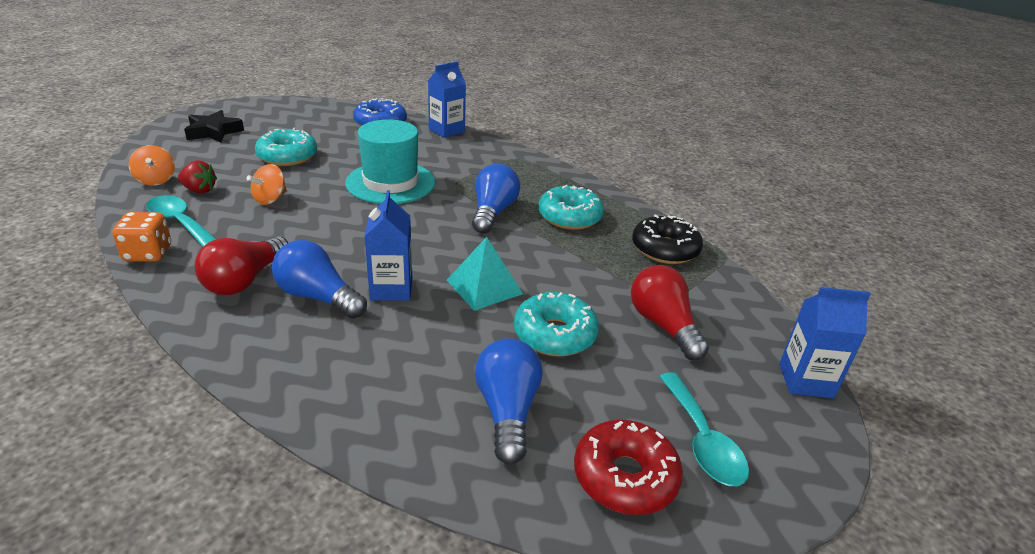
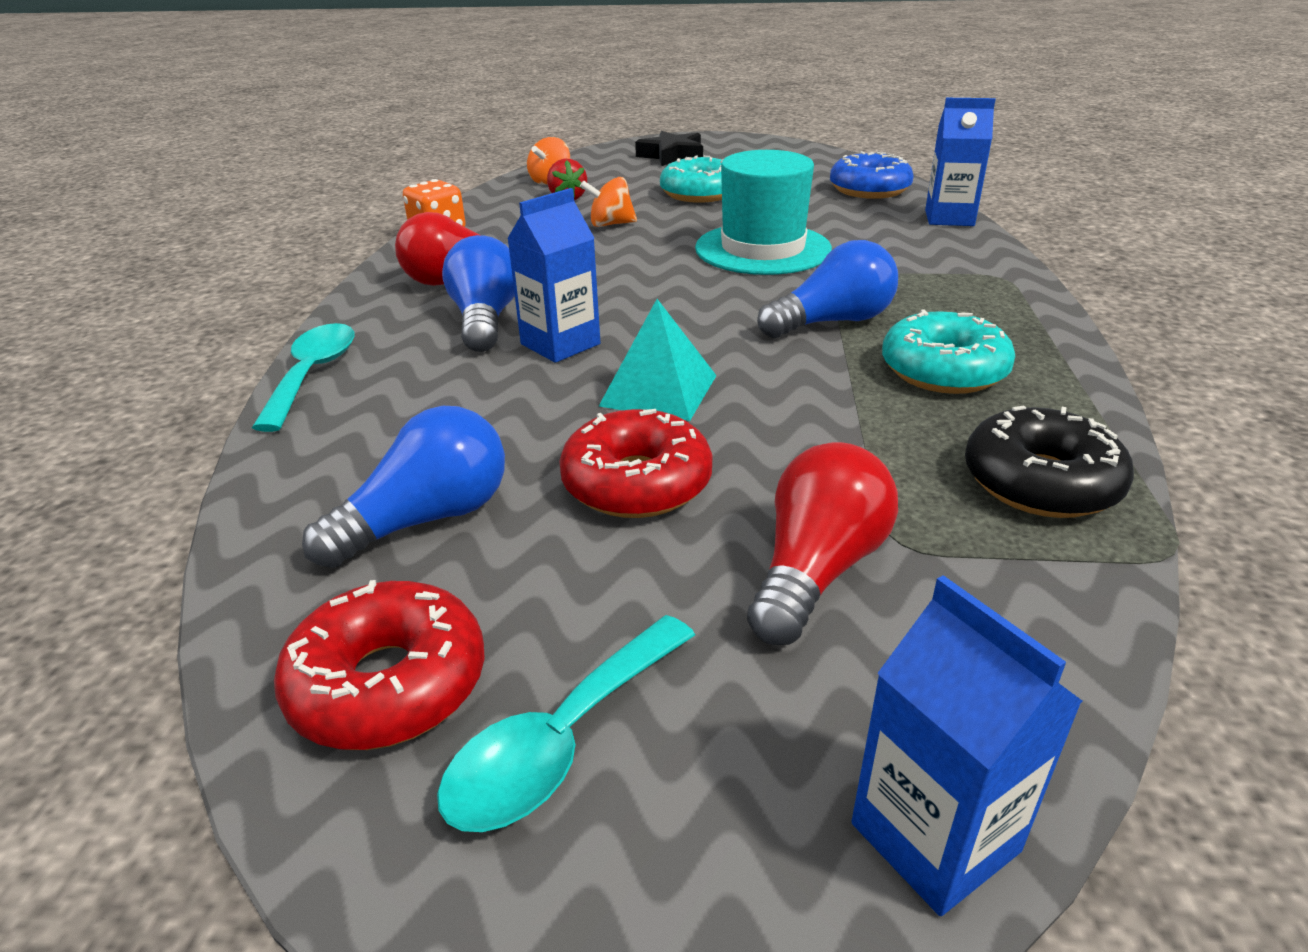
camera: 55 degrees right, 0 degrees up
turquoise spoon [146,195,216,247] -> turquoise spoon moved to [252,323,355,432]
turquoise donut [514,292,599,356] -> red donut [559,409,713,518]

